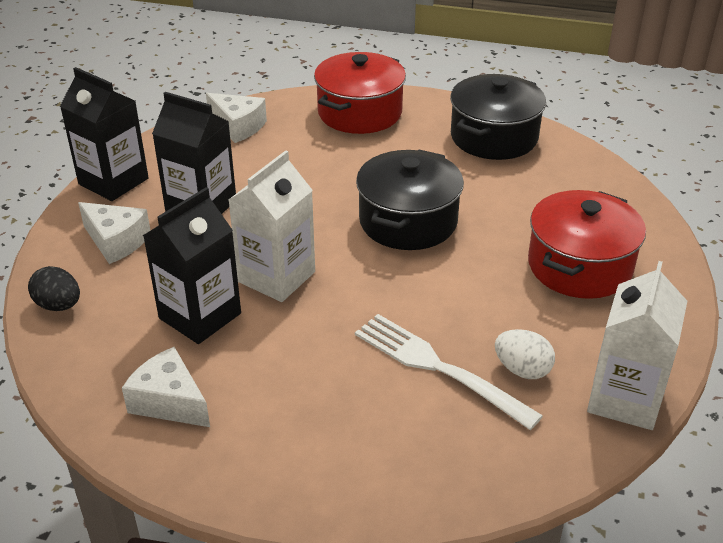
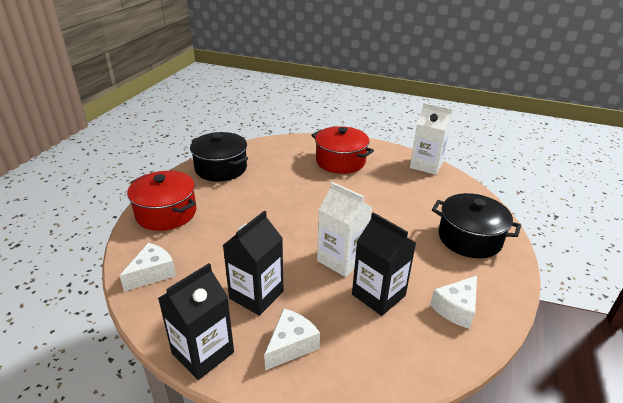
camera: 85 degrees left, 5 degrees down
black egg [28,266,80,311] -> none
white fork [355,314,543,430] -> none
black pot [356,150,464,250] -> black pot moved to [432,193,521,258]
white egg [495,329,555,379] -> none

